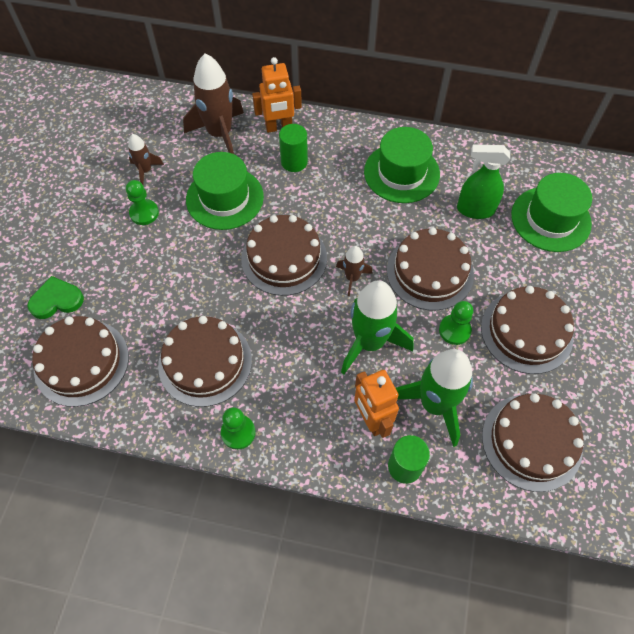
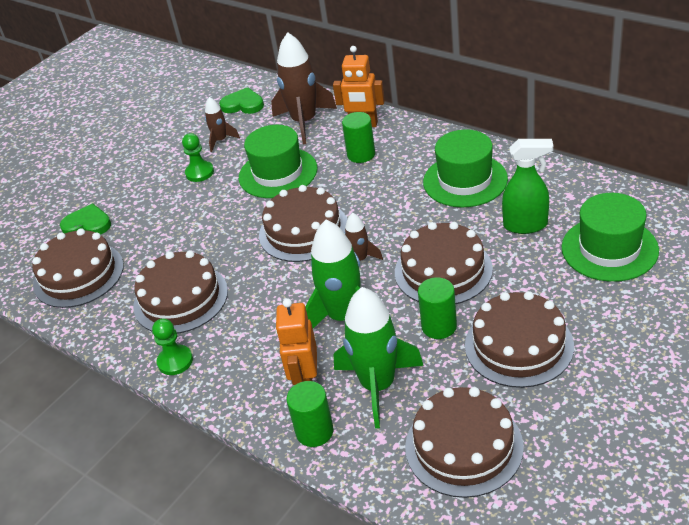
camera: 30 degrees right, 20 degrees down
green pawn [439,301,473,345] -> green cylinder [418,277,457,339]
green spray bottle [457,145,510,219] -> green spray bottle turned 150 degrees clockwise [502,139,553,234]
none -> green heart [219,87,264,114]

